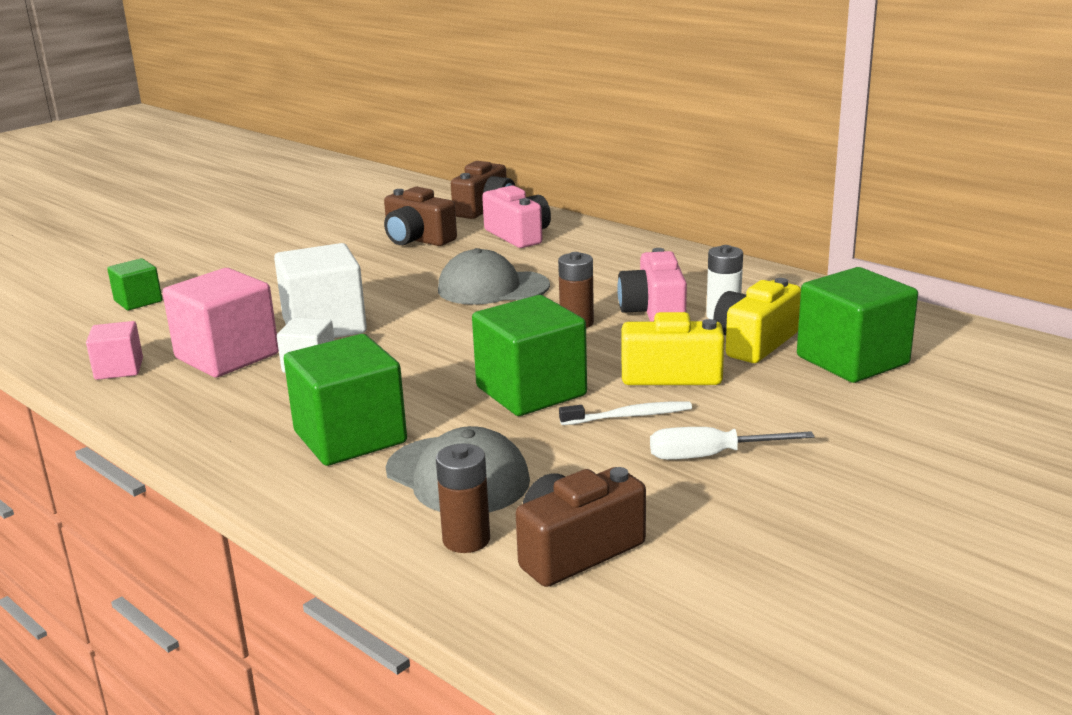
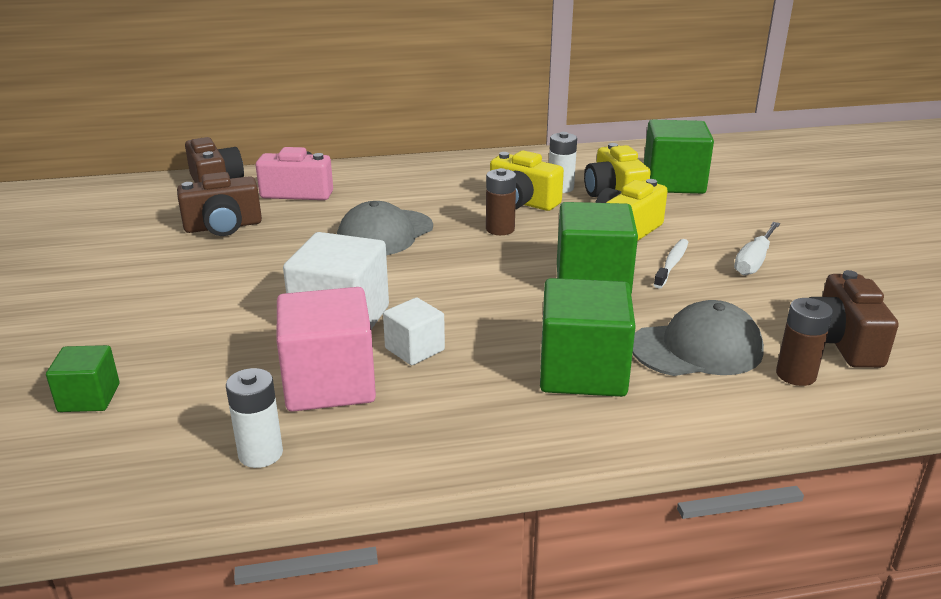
camera: 55 degrees left, 5 degrees up
pink cube [86,321,143,380] -> white battery [226,368,283,468]
pink camera [617,248,687,321] -> yellow camera [490,151,564,211]

